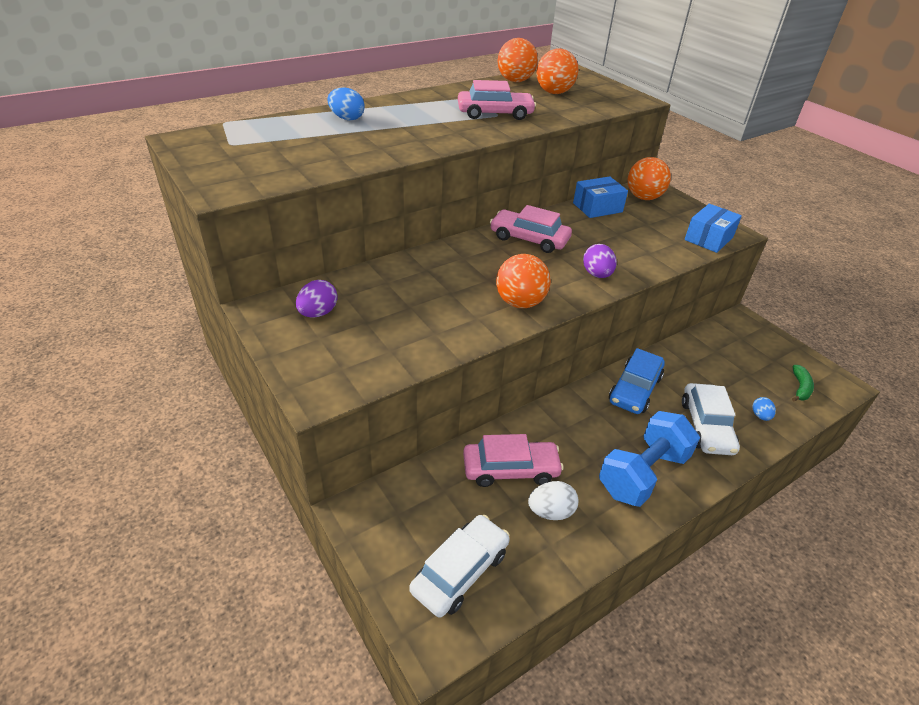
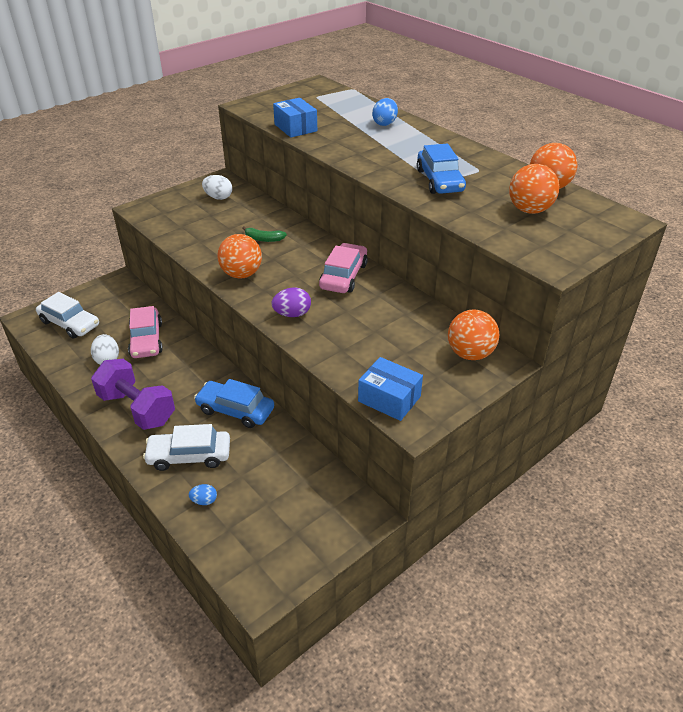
camera: 85 degrees right, 0 degrees up
purple egg [296,280,338,318] -> white egg [202,175,232,200]
pink car [458,80,536,120] -> blue car [417,144,466,194]
blue box [573,176,628,218] -> blue box moved to [273,98,317,138]
blue dumbbell [599,411,700,507] -> purple dumbbell [91,359,175,430]
green banana [792,365,814,401] -> green banana moved to [242,226,287,242]

